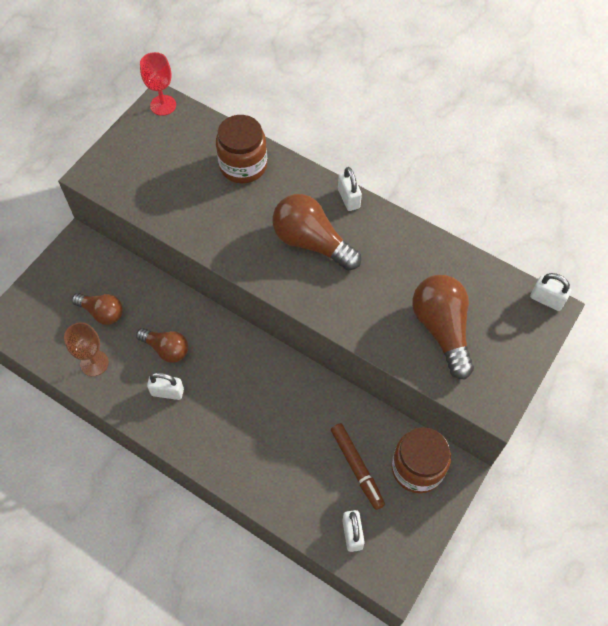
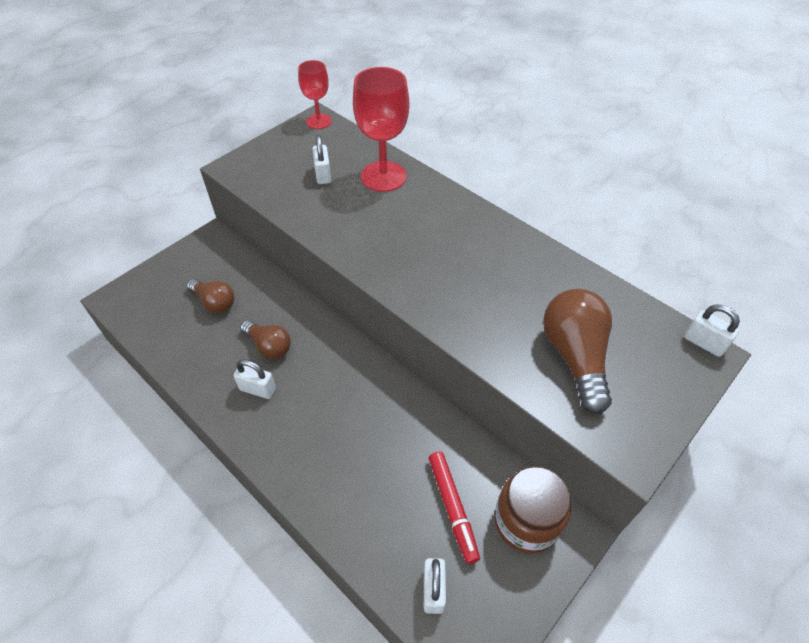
camera: 10 degrees right, 10 degrees down
brown goblet [64,322,109,376] -> none
brown jar [216,115,267,183] -> red goblet [353,67,409,192]
brown light bulb [272,194,361,271] -> none
brown marker [331,423,385,510] -> red marker [429,452,480,564]
white padlock [338,167,362,211] -> white padlock moved to [313,135,331,184]

